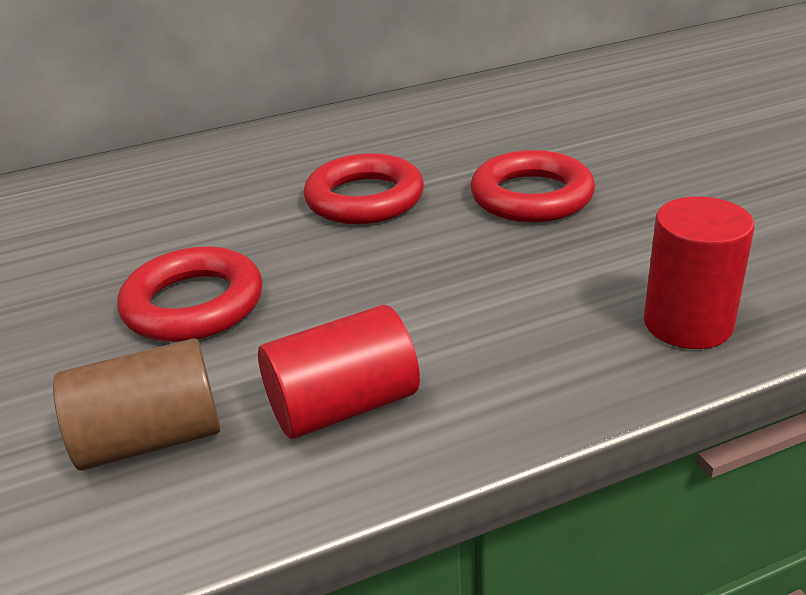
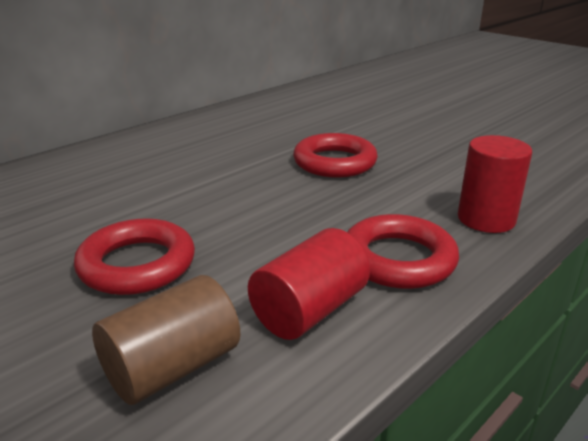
camera: 25 degrees left, 5 degrees down
red ring [304,153,424,224] -> red ring moved to [347,214,459,289]

